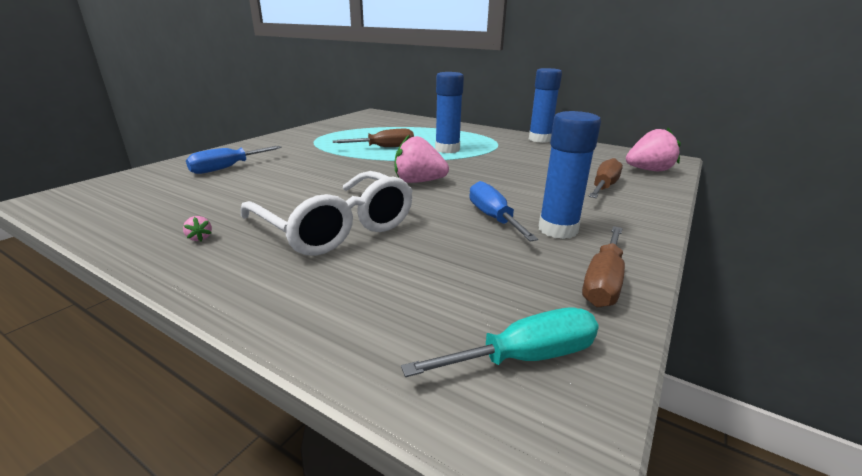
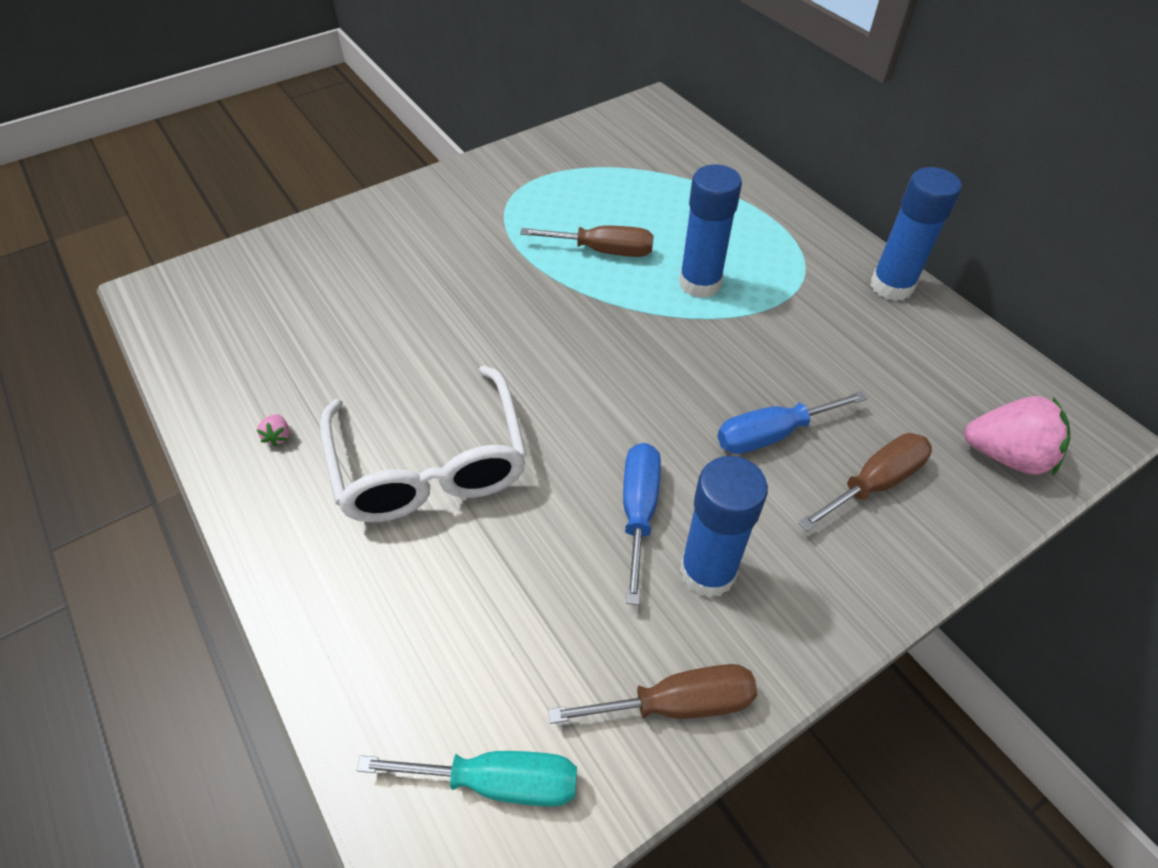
camera: 25 degrees right, 25 degrees up
blue screwdriver [186,146,282,174] -> blue screwdriver moved to [717,391,868,454]
pink strawberry [394,134,449,183] -> none
brown screwdriver [582,226,625,307] -> brown screwdriver turned 150 degrees counterclockwise [548,664,757,724]

